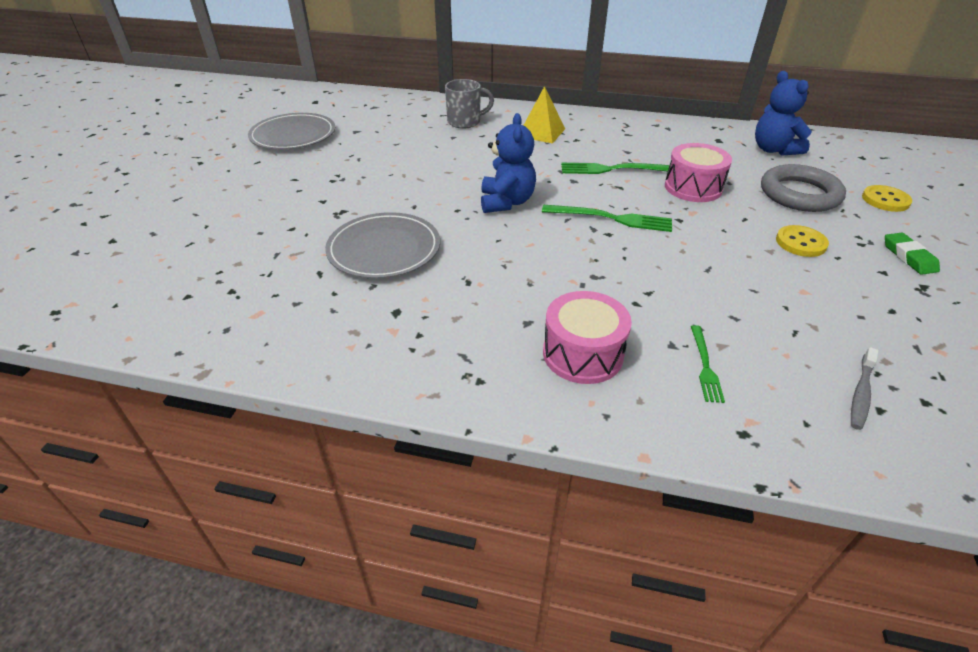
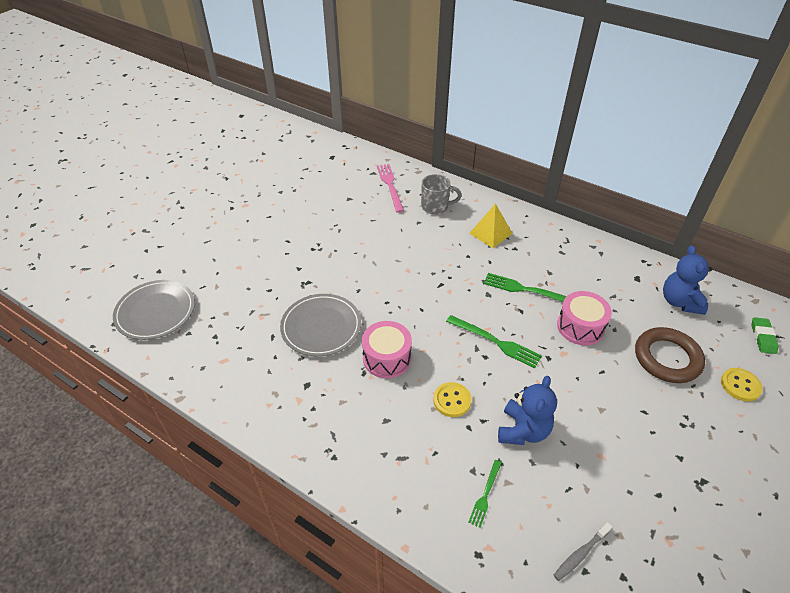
camera: 20 degrees right, 5 degrees up
grey plate [248,113,335,150] -> grey plate moved to [113,280,195,340]
blue teddy bear [481,113,536,213] -> blue teddy bear moved to [498,376,557,445]
pink drum [543,291,632,384] -> pink drum moved to [362,321,412,378]
grey ring [761,164,846,212] -> brown ring [635,327,705,383]
yellow button [776,225,829,257] -> yellow button moved to [433,382,472,417]
green eraser [885,233,940,275] -> green eraser moved to [752,317,778,354]
none -> pink fork [377,164,404,213]

